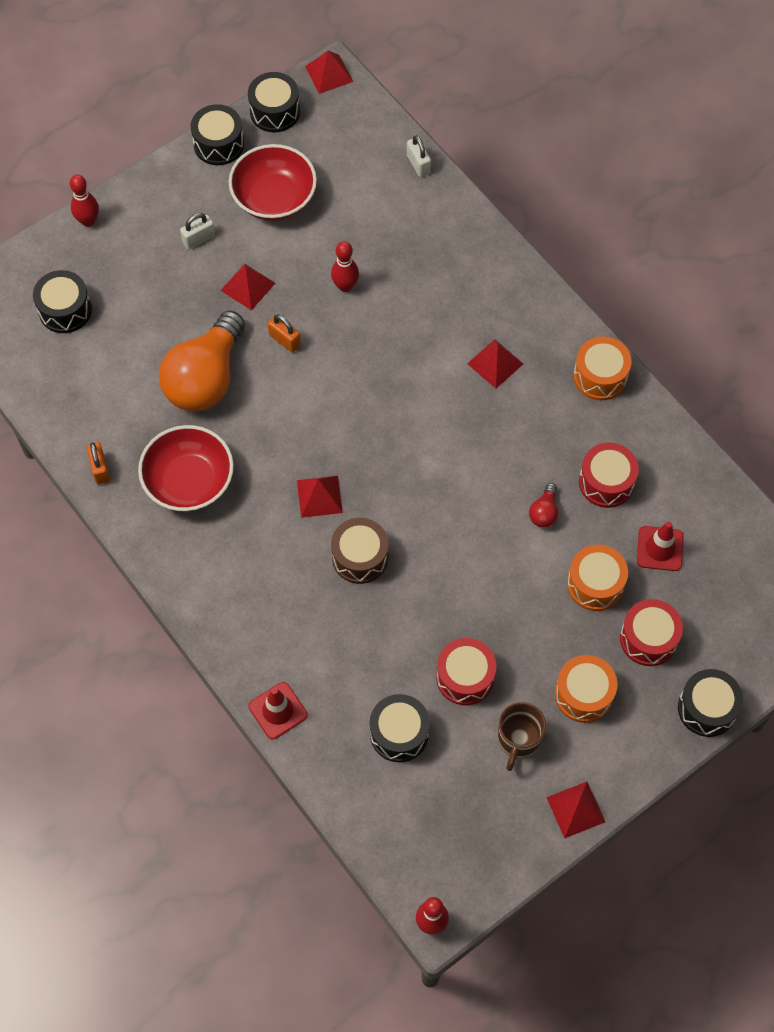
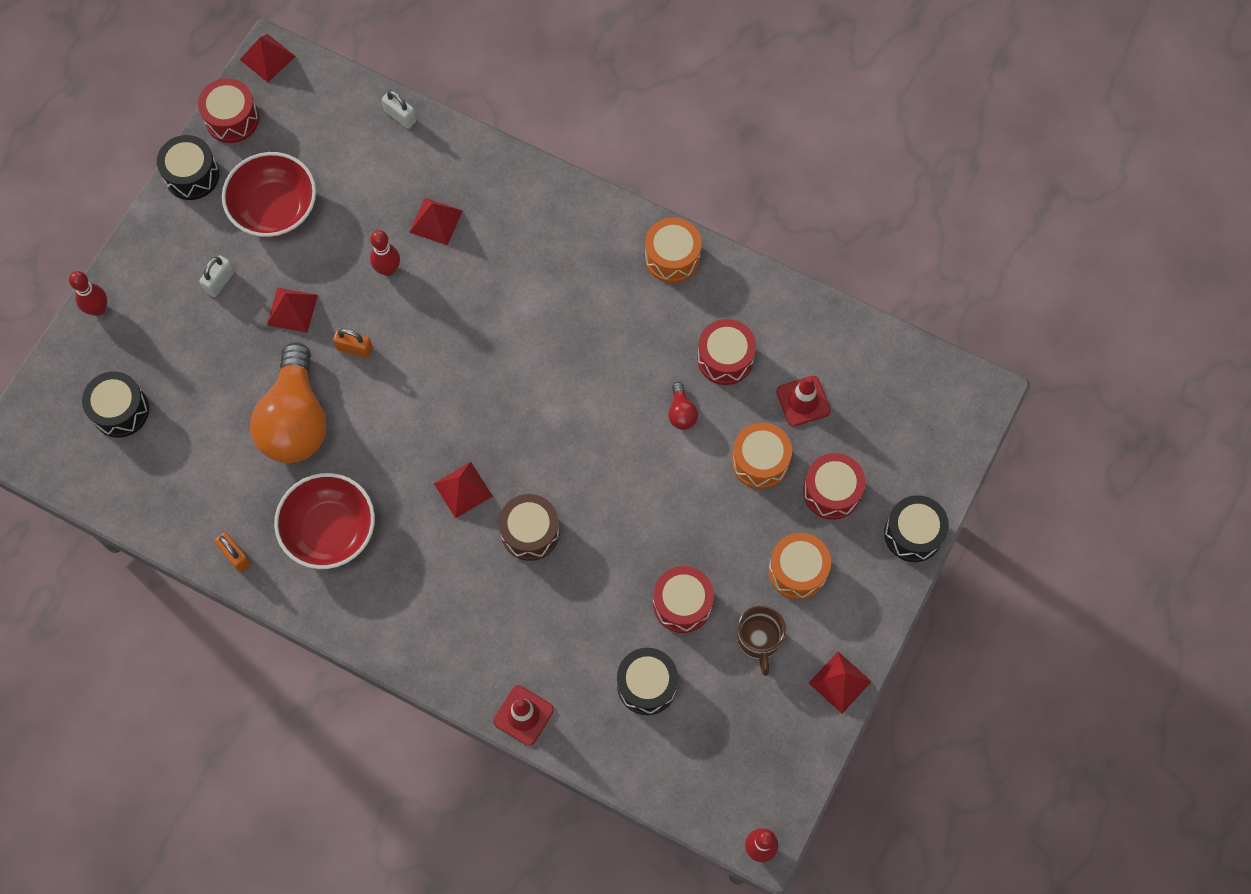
camera: 25 degrees left, 5 degrees up
black drum [248,72,300,132] -> red drum [198,78,259,143]
red pyramid [467,339,523,389] -> red pyramid moved to [409,198,463,245]

